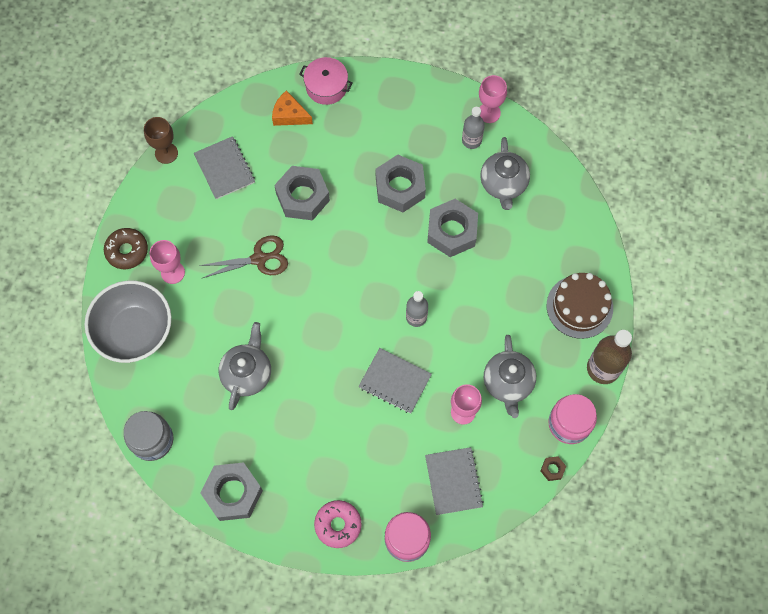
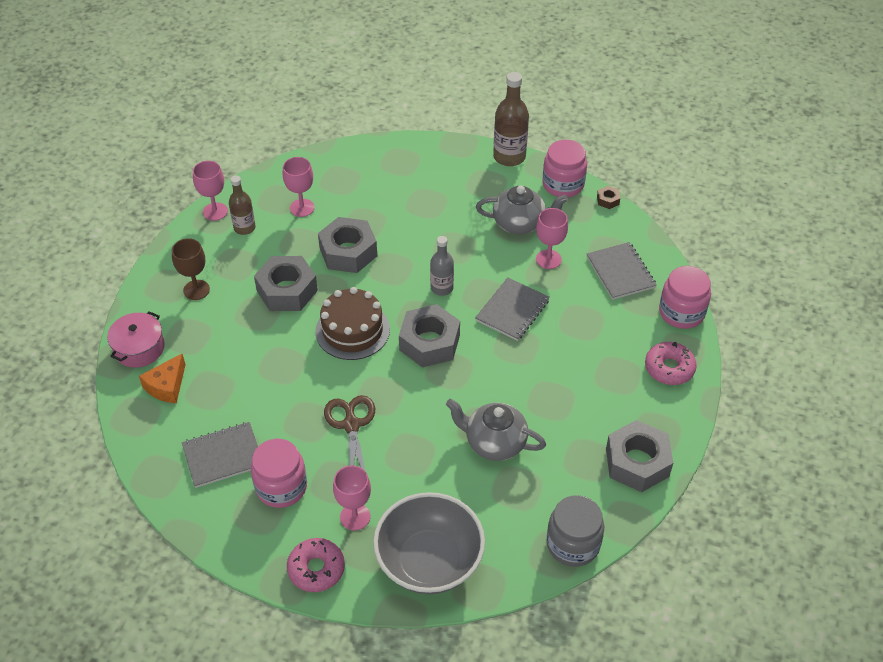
camera: 85 degrees left, 20 degrees down
brown donut [104,228,148,269] -> pink donut [287,538,345,592]
brown goblet [144,117,178,164] -> brown goblet moved to [172,238,210,300]
grey nut [274,166,330,220] -> grey nut moved to [399,304,460,368]
grey notebook [425,447,484,515] -> grey notebook turned 75 degrees clockwise [587,242,657,300]
grey bottle [462,107,485,149] -> brown bottle [229,175,256,235]
grey teapot [480,137,530,210] -> pink goblet [283,157,315,217]
brown cake [547,273,613,339] -> brown cake moved to [315,287,390,360]
none -> pink jar [251,439,307,508]

